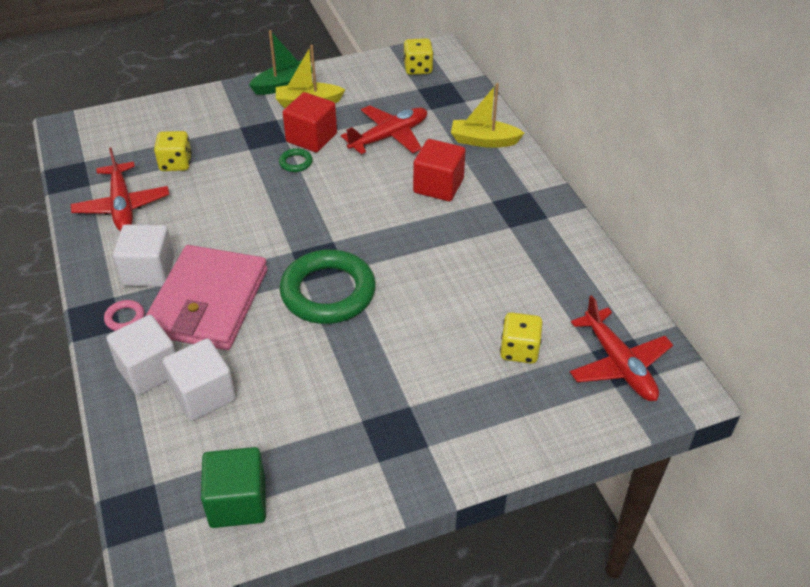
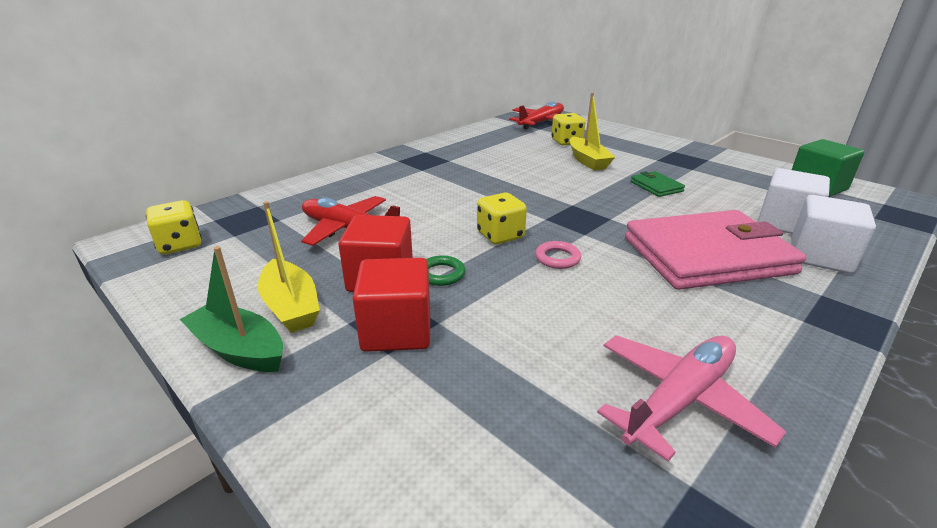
camera: 115 degrees left, 15 degrees down
red plane [71,147,169,231] -> pink plane [597,335,786,462]
pink ring [104,300,145,331] -> pink ring moved to [535,241,581,269]
white cube [113,224,175,287] -> none
yellow dice [154,131,192,171] -> yellow dice moved to [477,193,527,244]
green ring [280,250,376,324] -> none
red cube [413,139,465,201] -> red cube moved to [353,258,430,352]
yellow boat [451,83,524,148] -> yellow boat moved to [570,92,615,171]
none -> green wallet [631,171,685,197]

